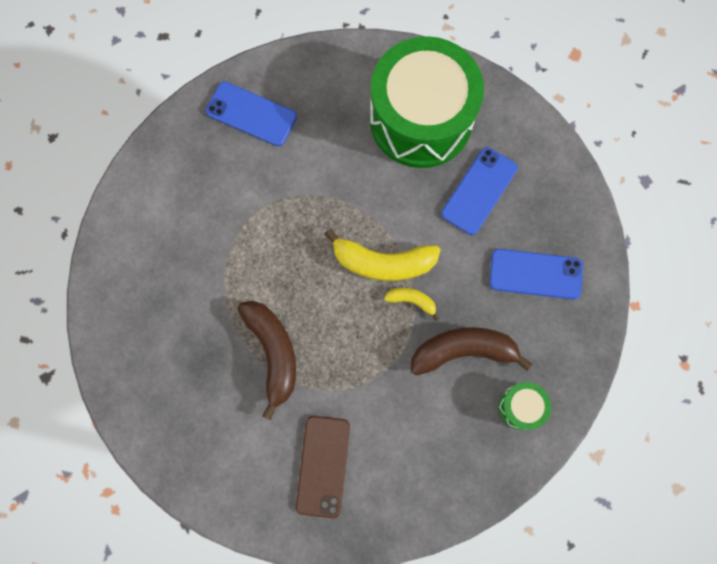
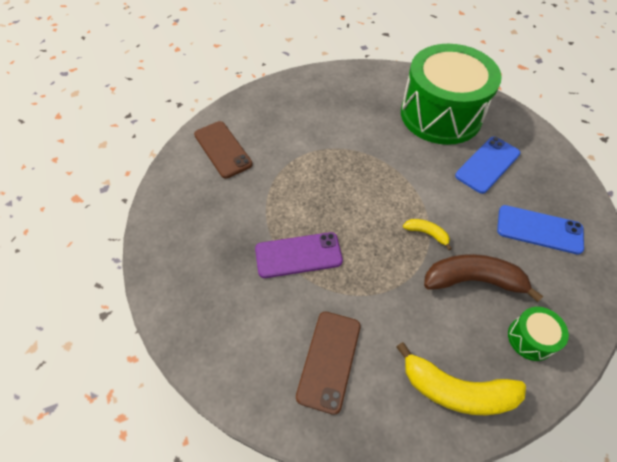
camera: 10 degrees right, 20 degrees down
blue phone [206,82,297,146] -> none
brown banana [238,301,296,420] -> purple phone [255,232,343,278]
yellow banana [325,229,441,281] -> yellow banana moved to [396,342,526,415]
none -> brown phone [194,121,253,179]

